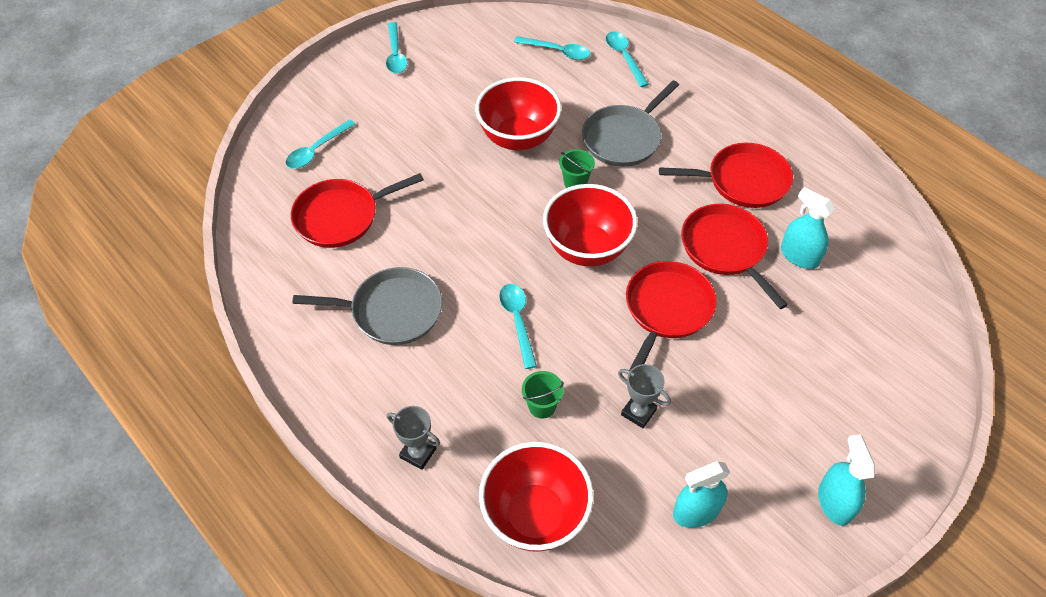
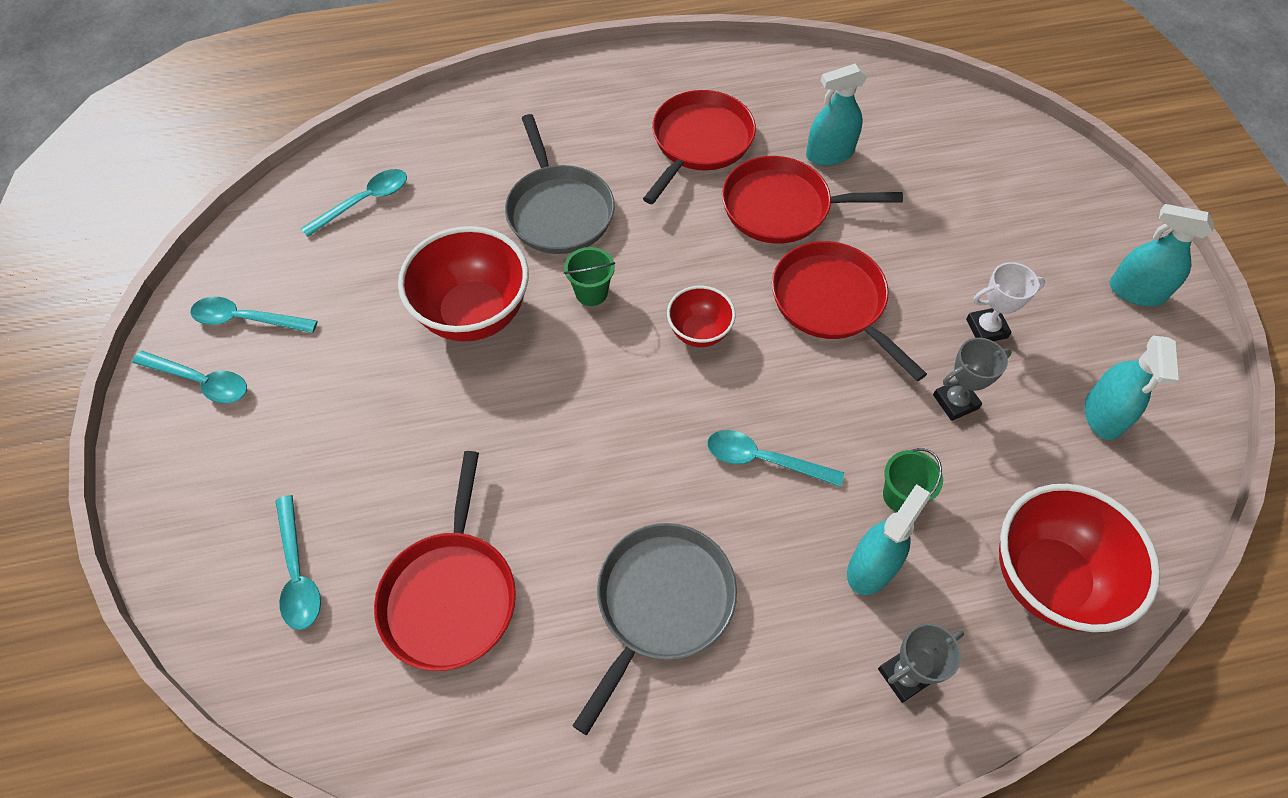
camera: 60 degrees left, 5 degrees up
red bowl [543,184,637,266] -> red bowl [667,286,736,347], size x0.54
turquoise spoon [606,31,649,87] -> turquoise spoon moved to [190,297,318,333]
none -> turquoise spray bottle [847,484,930,595]
none -> white trophy [966,262,1045,341]

